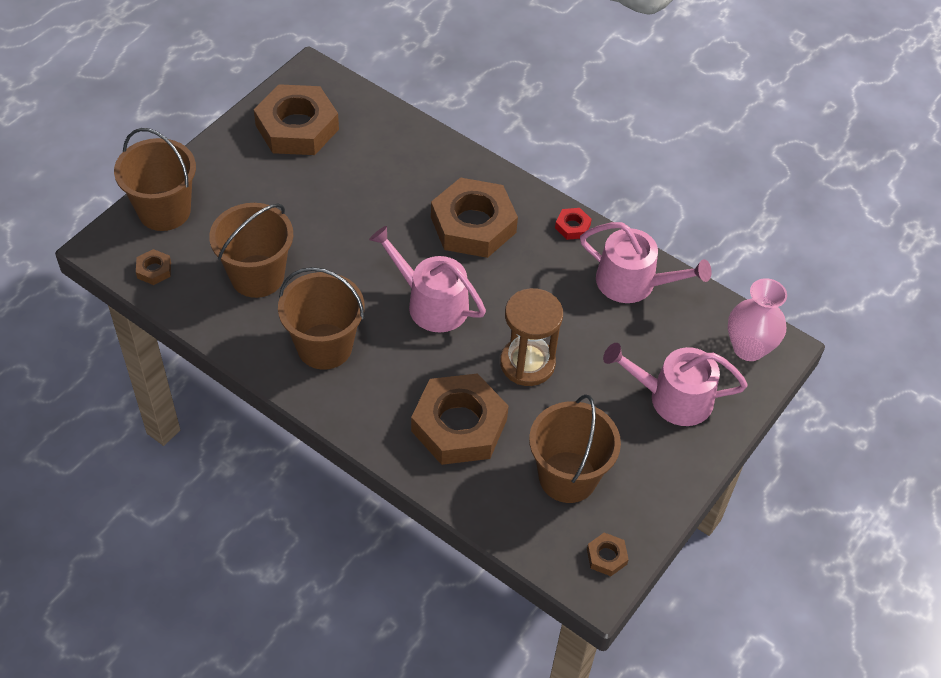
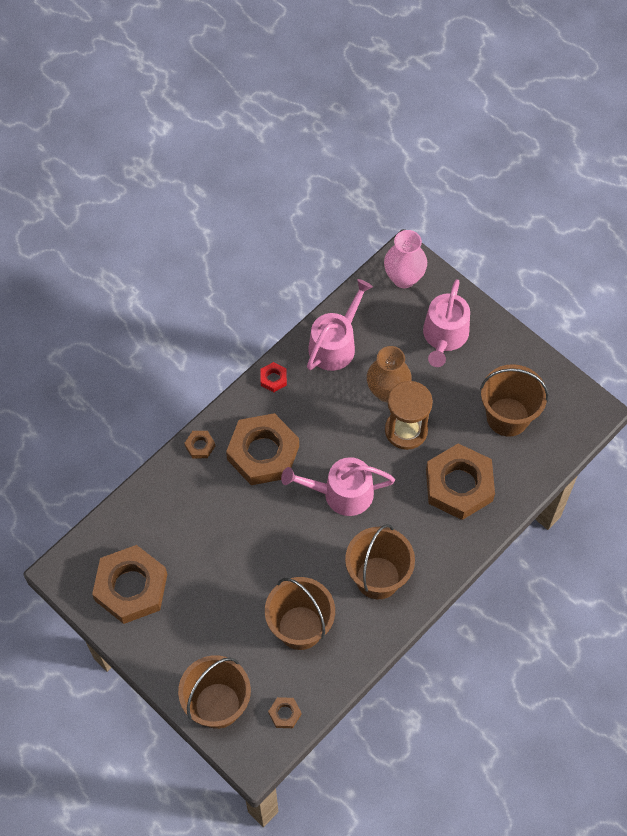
camera: 80 degrees left, 10 degrees up
pink watering can [369,226,486,332] -> pink watering can turned 45 degrees clockwise [281,457,395,516]
brown nut [587,532,629,576] -> brown nut moved to [184,431,215,458]
none -> brown vase [367,346,412,402]

